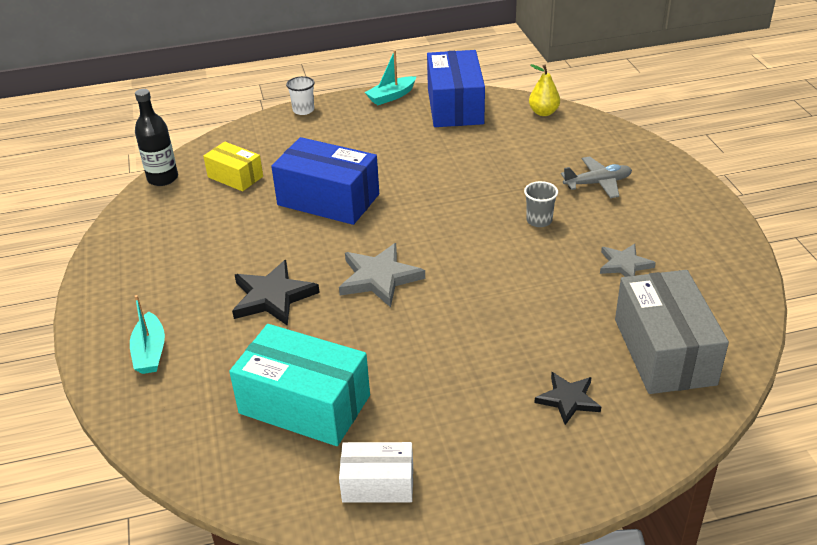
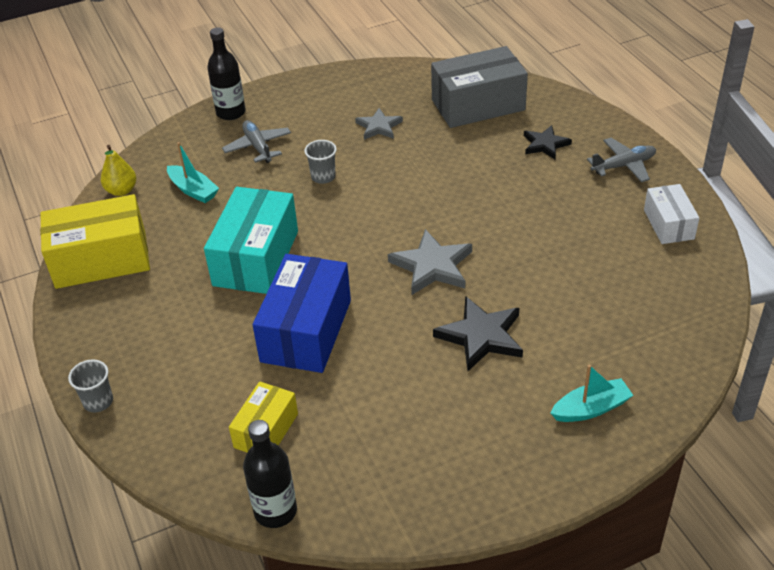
camera: 100 degrees left, 5 degrees up
turquoise box [229,324,370,446] -> turquoise box moved to [204,187,298,294]
white cup [286,76,315,115] -> grey cup [68,359,113,412]
turquoise boat [365,50,417,105] -> turquoise boat moved to [167,142,219,203]
blue box [427,50,485,127] -> yellow box [40,194,150,289]
none -> black bottle [207,27,246,120]
none -> grey plane [587,138,656,182]

